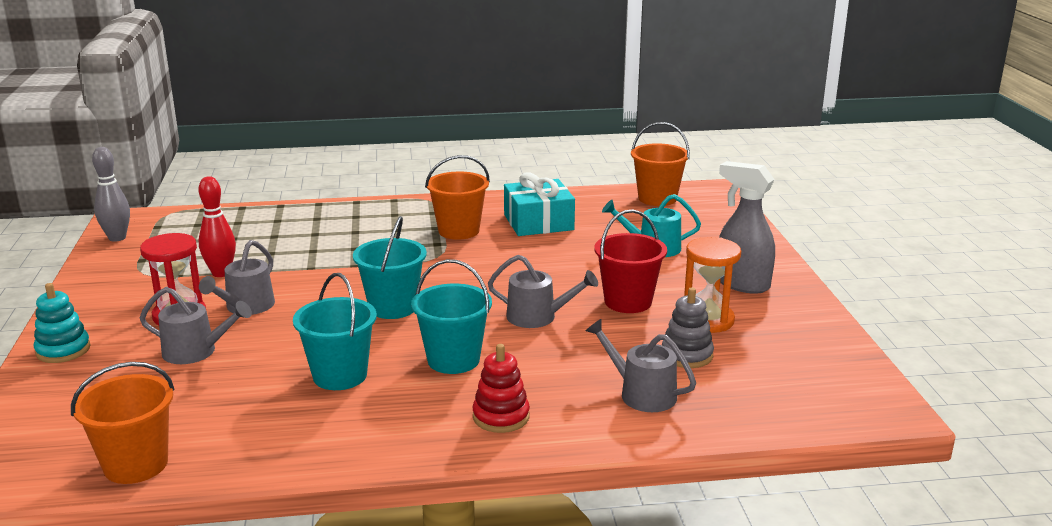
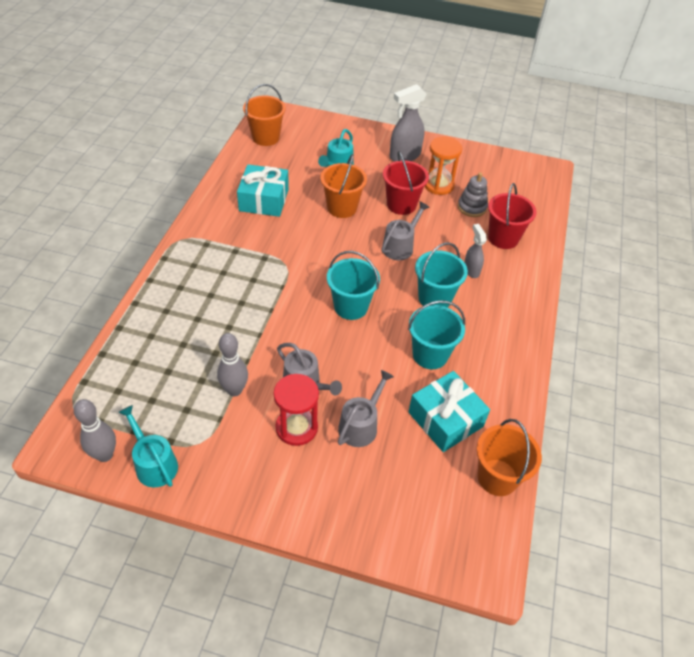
camera: 70 degrees left, 25 degrees up
turquoise stacking toy [34,283,90,363] -> none
red bowling pin [198,176,236,277] -> grey bowling pin [217,333,248,396]
orange bucket [425,155,490,240] -> orange bucket moved to [320,154,367,218]
red stacking toy [473,344,530,433] -> none
grey watering can [585,319,696,412] -> red bucket [488,183,537,249]
none -> turquoise watering can [118,405,178,487]
none -> turquoise gift [409,371,490,452]
none -> grey spray bottle [464,224,487,278]

